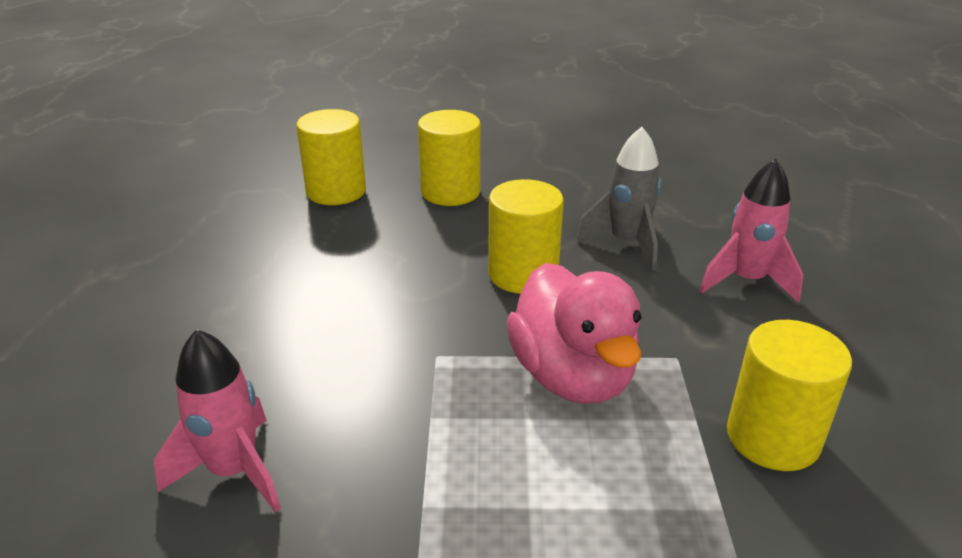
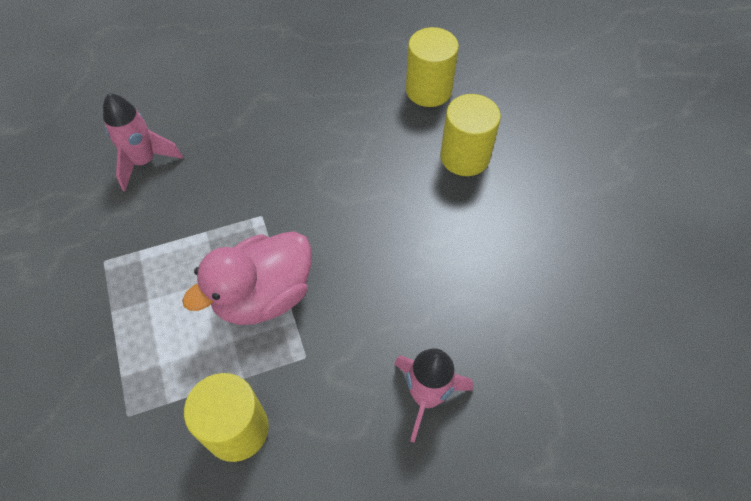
camera: 70 degrees right, 25 degrees up
yellow cylinder [488,179,564,294] -> none
grey rocket [577,127,661,270] -> none

